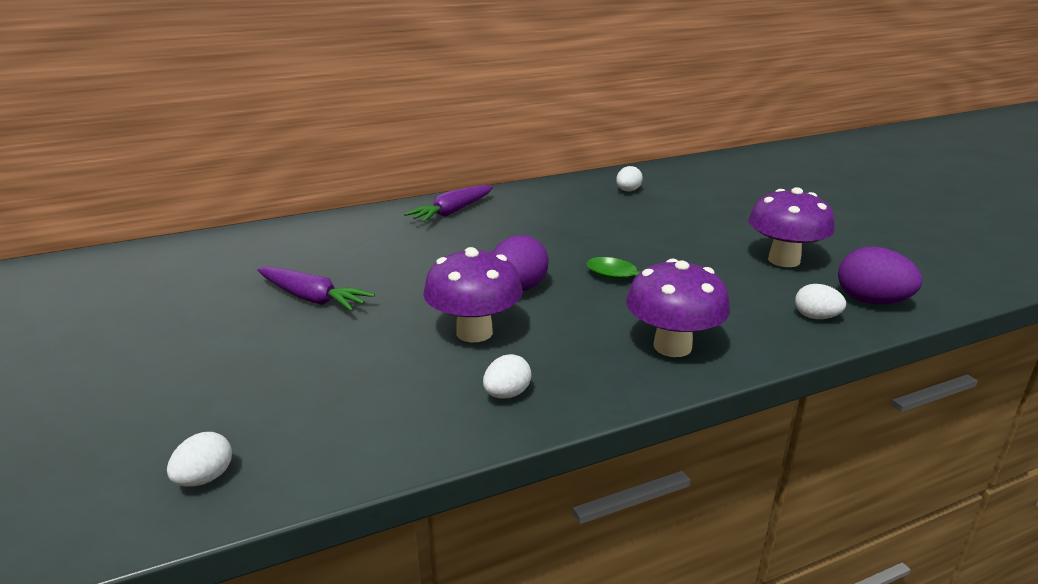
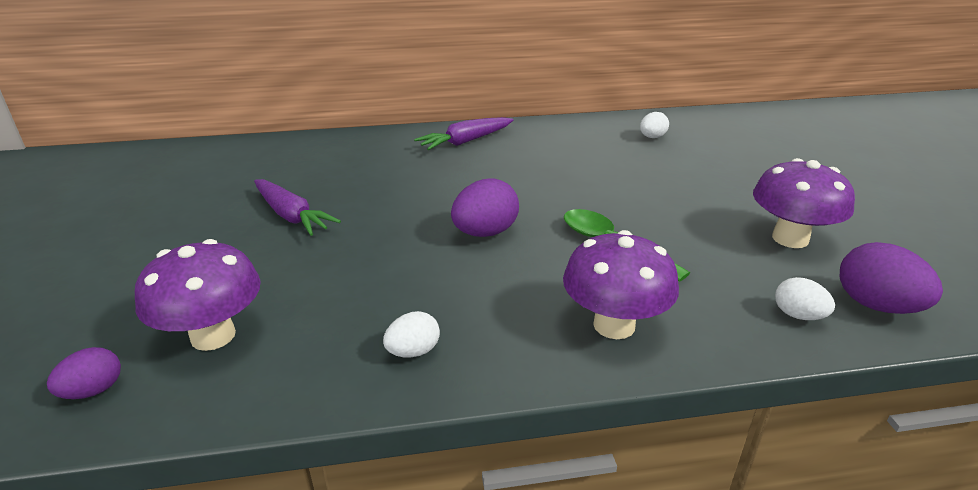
camera: 15 degrees right, 5 degrees up
white egg [167,432,232,487] -> purple egg [47,347,121,399]
purple mushroom [423,247,523,342] -> purple mushroom moved to [135,239,261,351]

